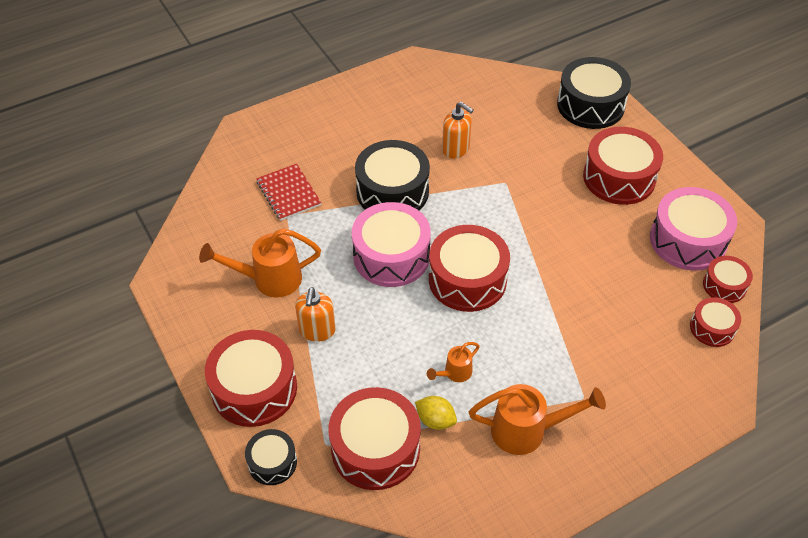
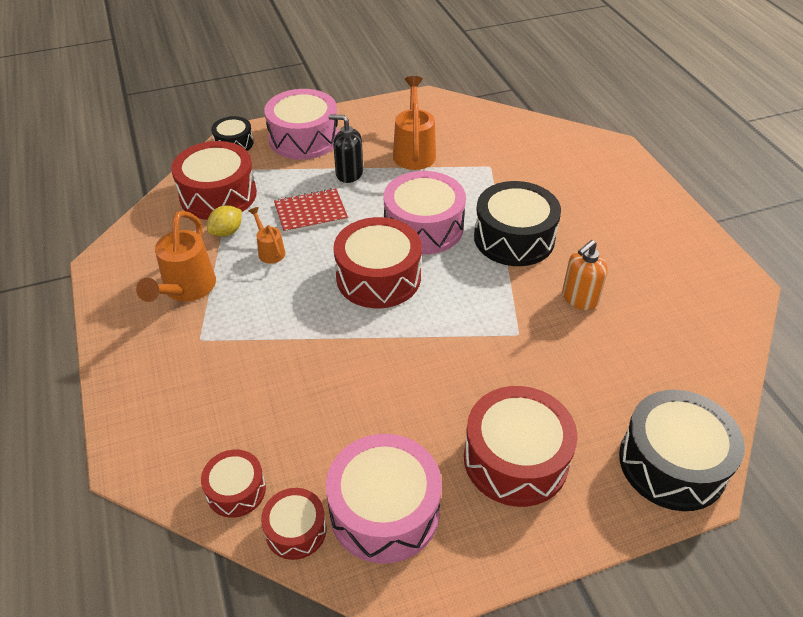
camera: 100 degrees right, 5 degrees down
red drum [205,330,297,427] -> pink drum [264,89,338,160]
red notebook [256,164,322,221] -> red notebook moved to [274,188,348,233]
orange soap dispenser [295,287,336,342] -> black soap dispenser [328,114,363,183]

